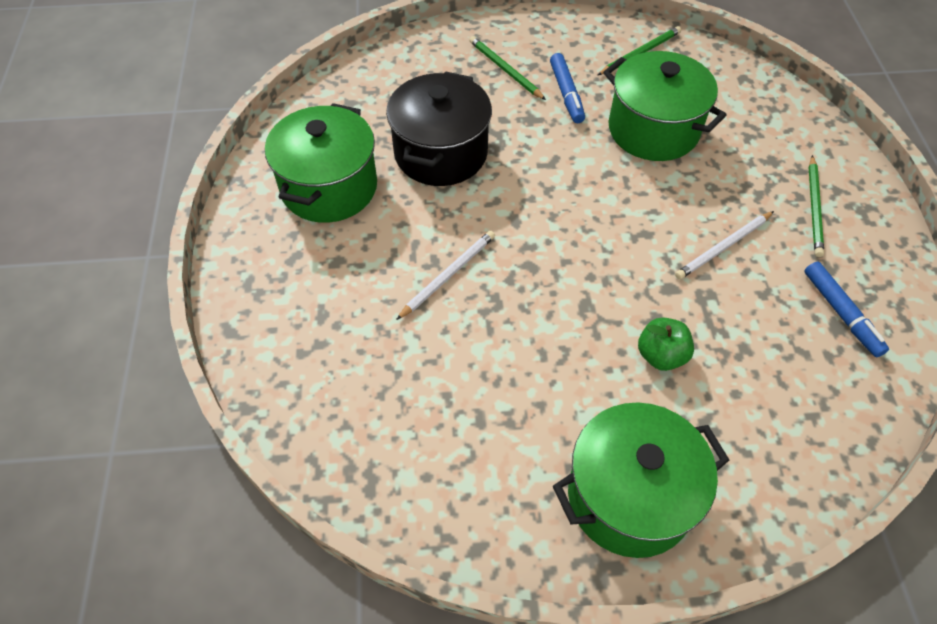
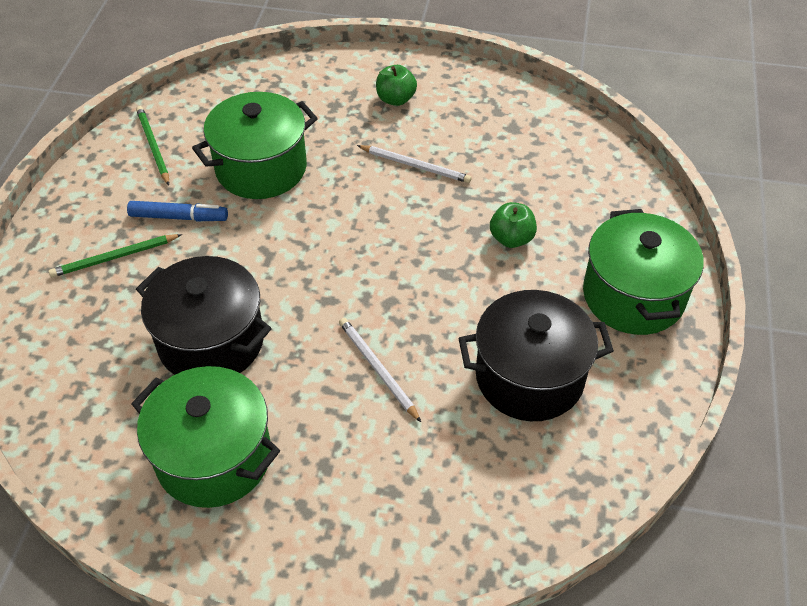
camera: 75 degrees left, 5 degrees down
white pencil [675,211,774,279] -> white pencil turned 45 degrees counterclockwise [357,145,471,183]
blue marker [804,262,889,357] -> none
green pencil [809,155,824,257] -> green apple [376,65,417,106]
none -> black pot [458,290,614,421]

